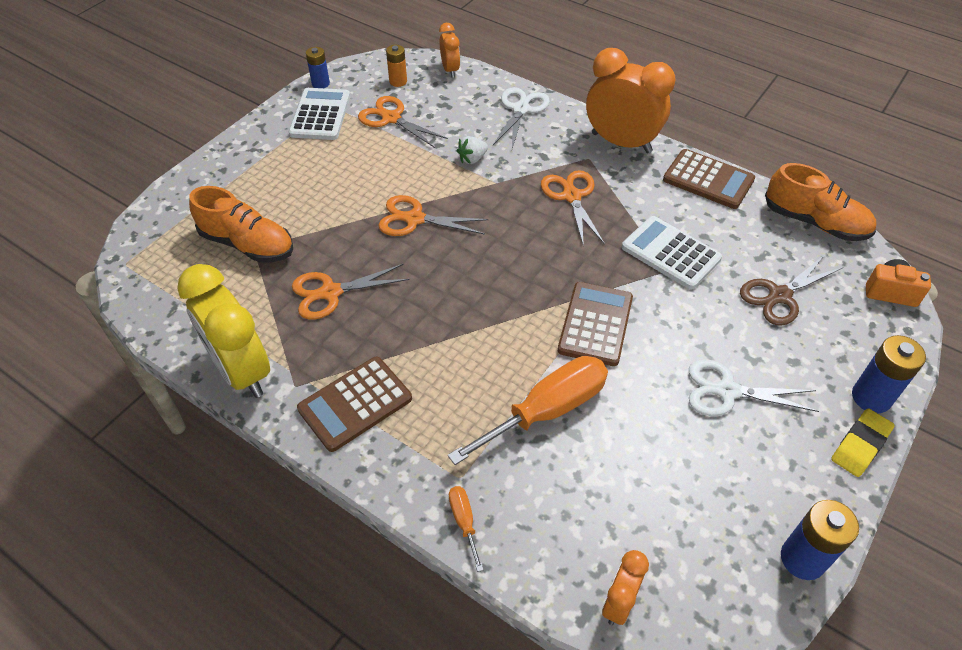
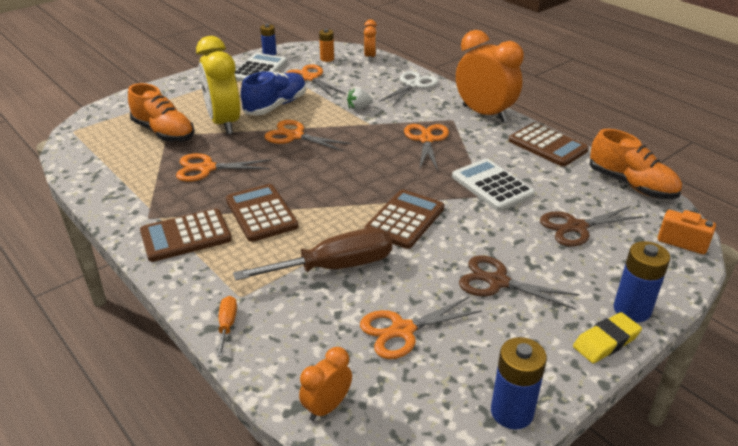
camera: 15 degrees right, 15 degrees down
yellow clock [178,264,270,398] -> yellow clock moved to [196,36,240,135]
orange screwdriver [448,356,608,465] -> brown screwdriver [233,228,392,281]
white scissors [689,359,819,416] -> brown scissors [459,256,580,310]
none -> brown calculator [226,184,298,242]
none -> blue shoe [241,71,306,115]
none -> orange scissors [360,297,482,359]

